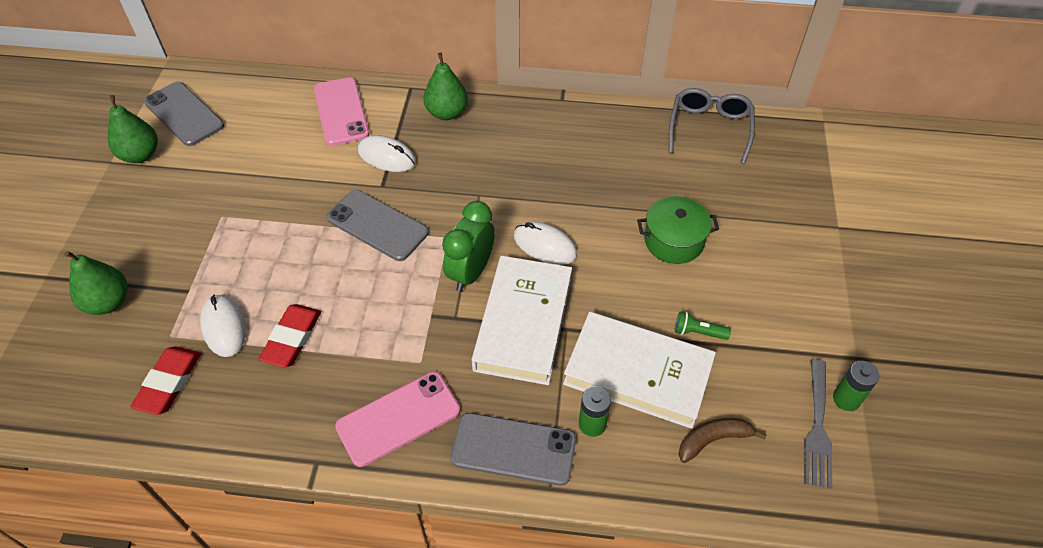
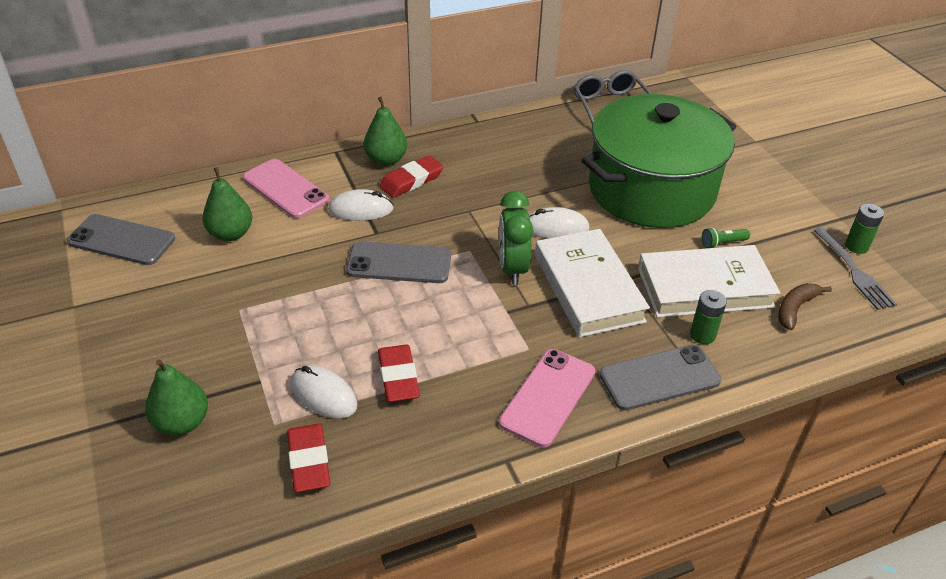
camera: 30 degrees left, 10 degrees down
green pear [108,95,158,163] -> green pear moved to [203,167,252,241]
green pot [637,196,719,264] -> green pot [581,94,737,228], size x2.35
none -> red eraser [380,155,443,198]

